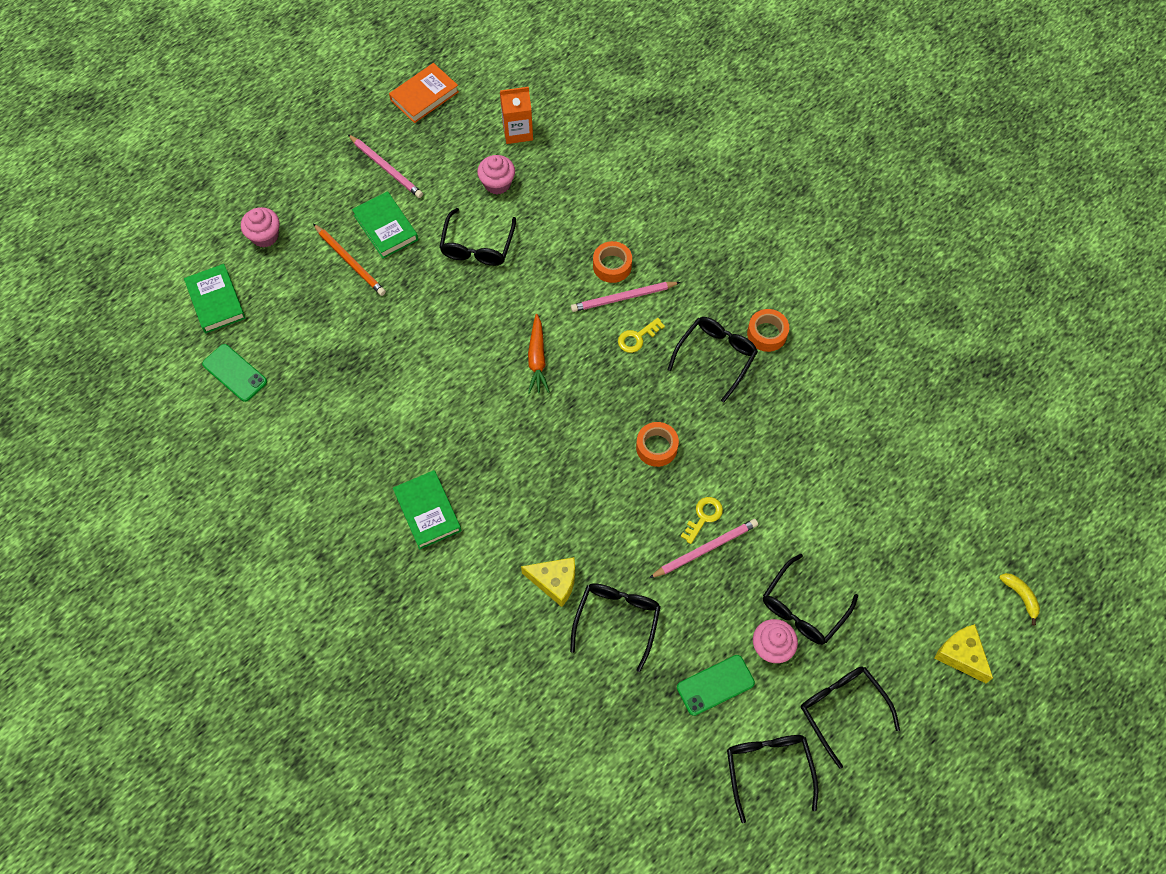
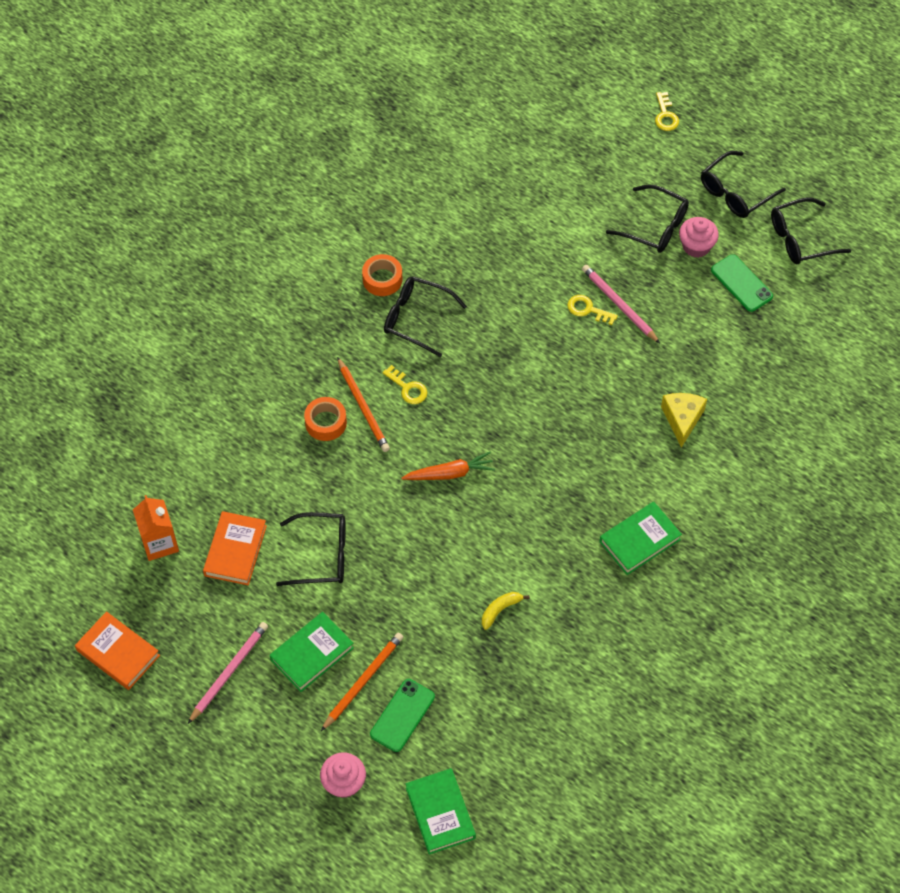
camera: 100 degrees left, 5 degrees down
green book [184,264,246,333] -> green book turned 75 degrees counterclockwise [406,768,476,855]
green phone [202,344,267,402] -> green phone moved to [370,679,435,752]
pink cupcake [477,155,515,194] -> orange book [203,511,267,585]
black glasses [570,583,661,672] -> none
pink pencil [571,282,680,312] -> orange pencil [337,357,390,452]
orange tape [636,422,679,467] -> none
yellow cheese [934,624,993,683] -> yellow key [655,92,679,131]
yellow banana [999,573,1040,625] -> yellow banana moved to [482,592,530,630]

